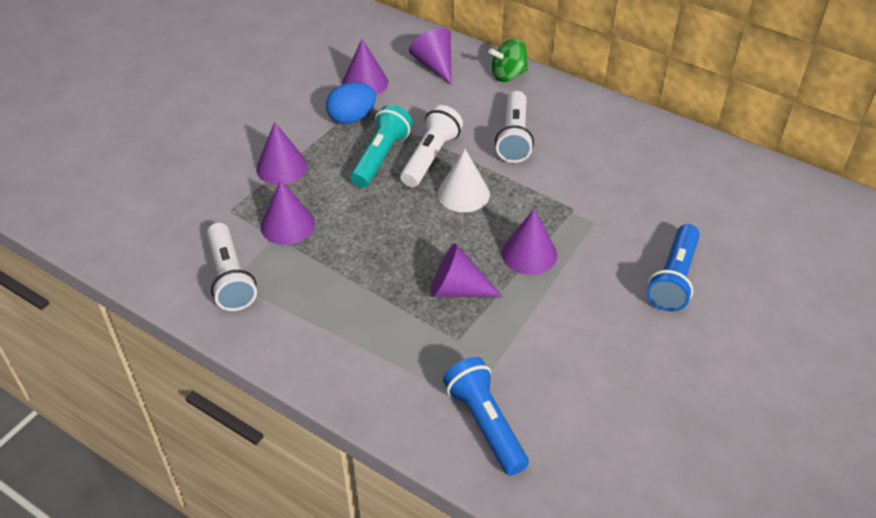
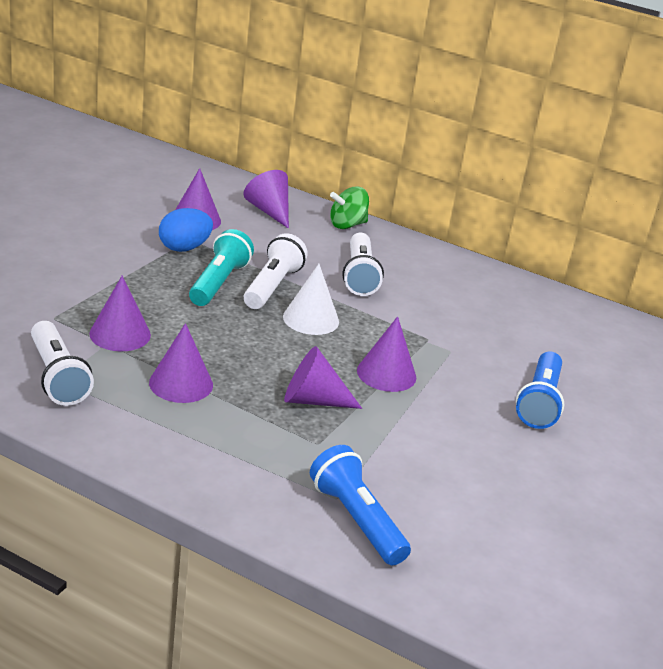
camera: 10 degrees left, 15 degrees down
purple cone [256,122,308,185] -> purple cone moved to [149,323,213,403]

